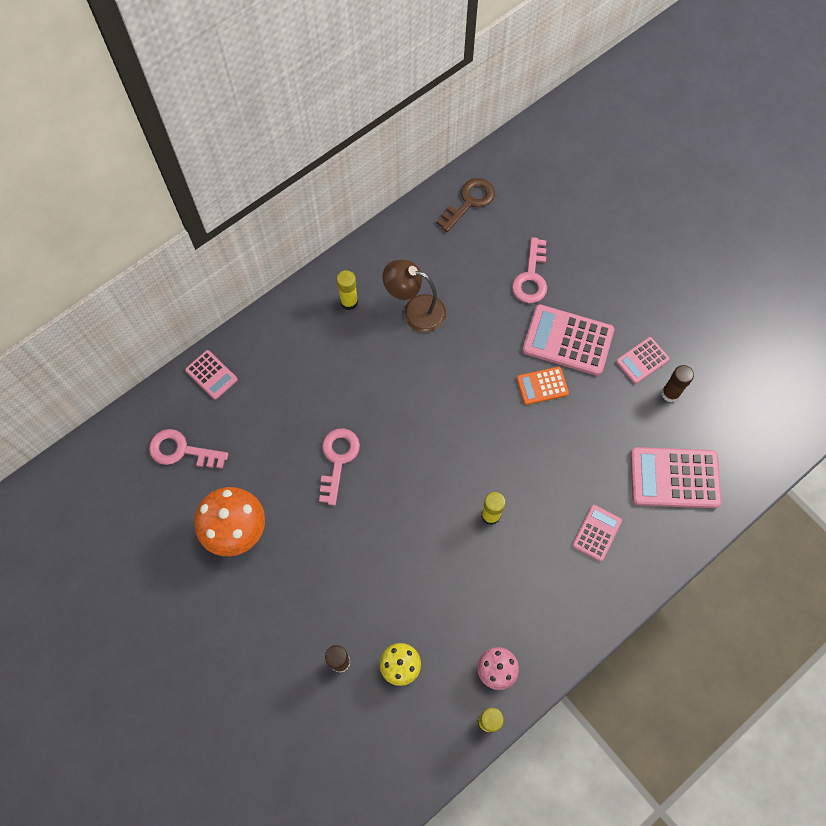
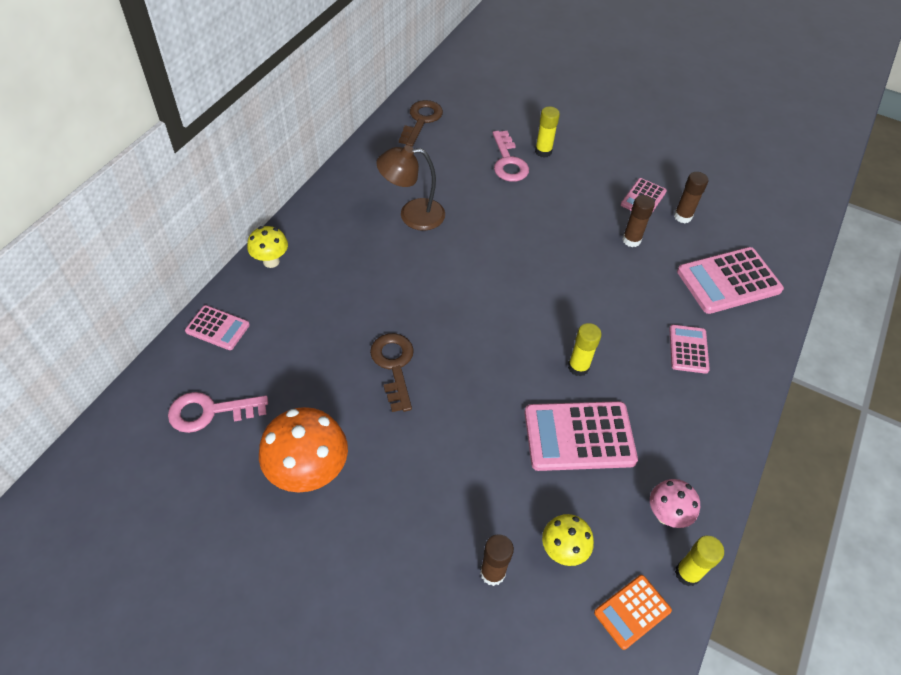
camera: 25 degrees left, 15 degrees down
pink key [319,428,360,506] -> brown key [370,333,414,412]
yellow glue stick [337,270,358,310] -> yellow glue stick moved to [535,106,560,158]
orange calculator [517,367,569,405] -> orange calculator moved to [594,575,672,650]
pink calculator [522,304,614,376] -> pink calculator moved to [525,401,638,471]
none -> yellow mushroom [247,226,288,268]
none -> brown glue stick [622,195,655,247]

